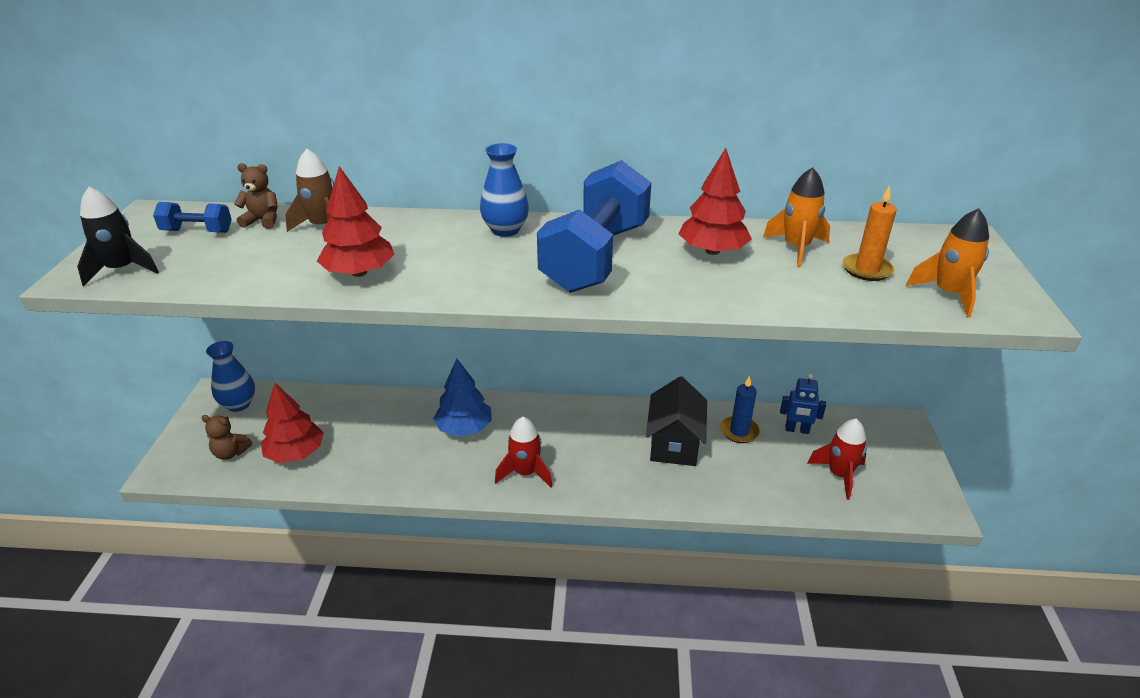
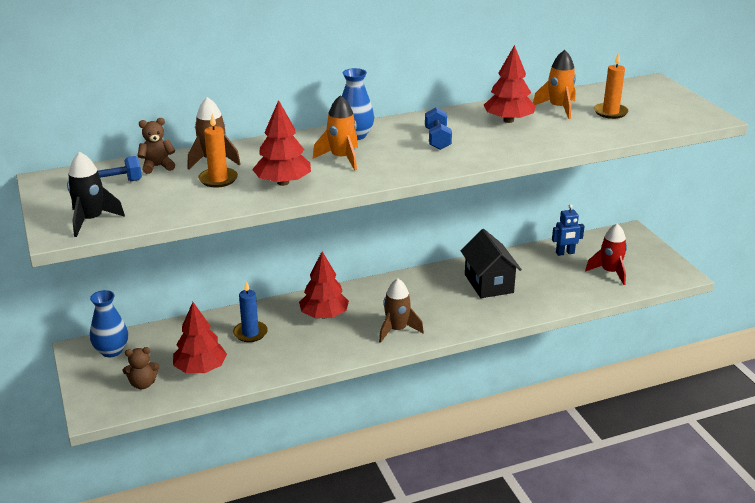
camera: 25 degrees left, 5 degrees down
blue tree [433,359,492,437] -> red tree [299,251,349,319]
red rocket [495,417,552,488] -> brown rocket [379,279,424,343]
blue dumbbell [537,160,651,293] -> blue dumbbell [425,107,452,150], size x0.44
blue candle [720,376,760,443] -> blue candle moved to [233,281,268,342]
orange rocket [906,208,989,317] -> orange rocket moved to [313,95,358,170]
none -> orange candle [198,114,238,187]

